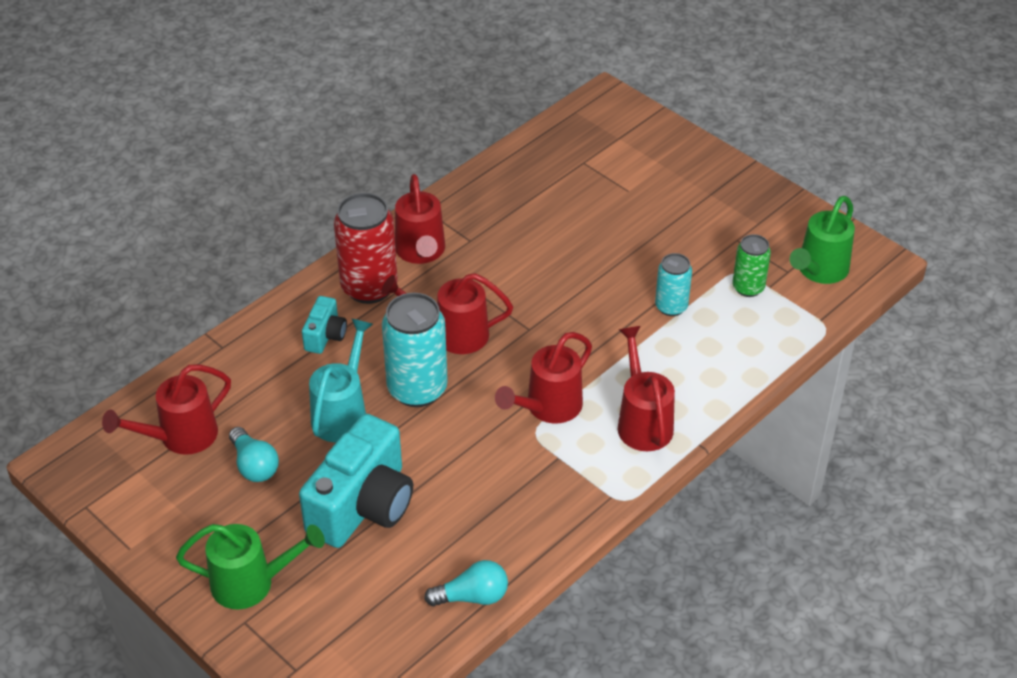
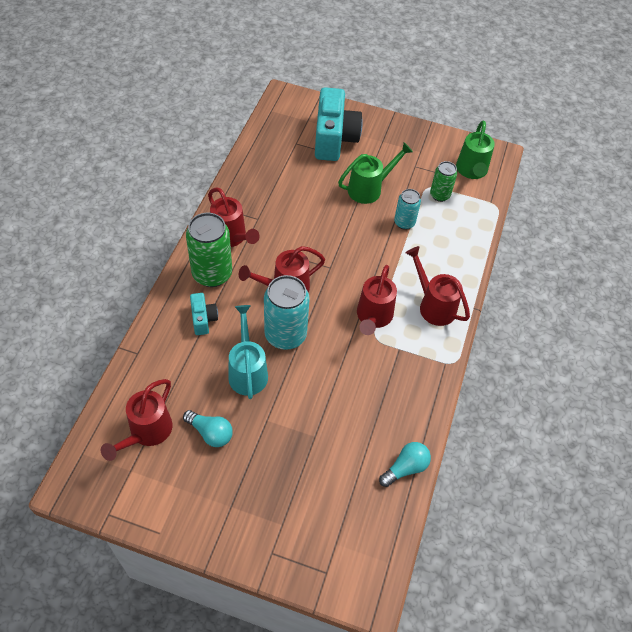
camera: 30 degrees left, 10 degrees up
green watering can [176,524,325,609] -> green watering can moved to [338,142,413,204]
turquoise camera [299,414,413,548] -> turquoise camera moved to [315,87,363,161]
red can [334,193,398,304] -> green can [186,213,232,287]

